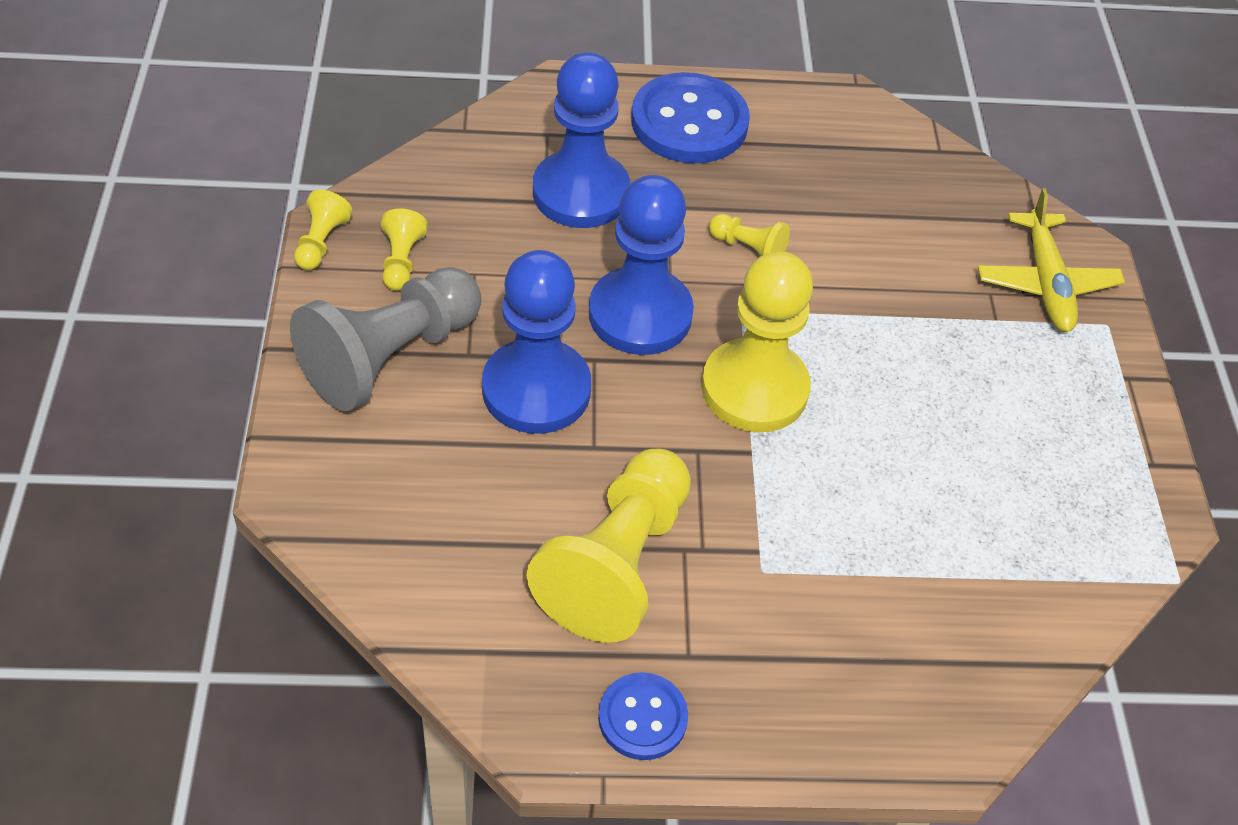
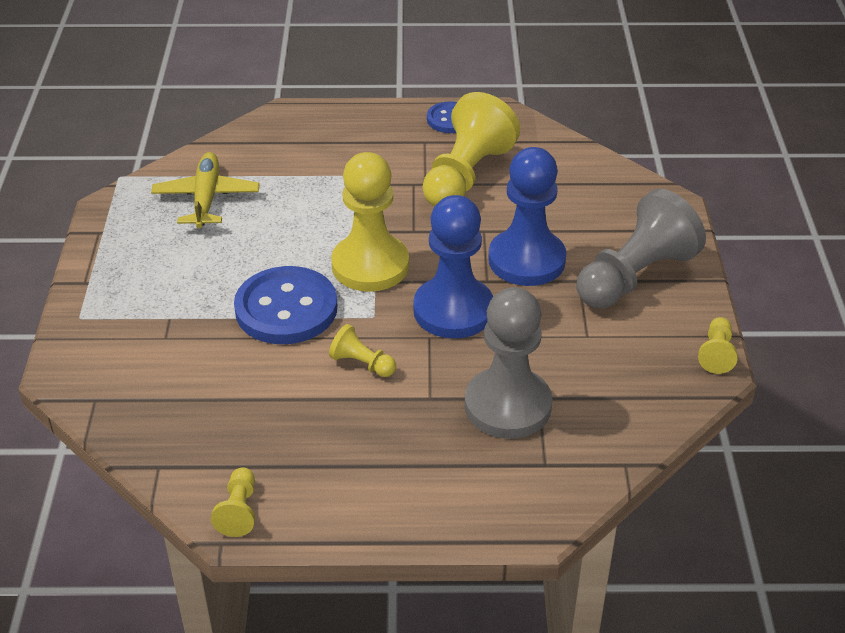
camera: 175 degrees left, 10 degrees down
yellow pawn [381,208,428,291] -> yellow pawn moved to [211,467,255,537]
blue pawn [533,52,630,228] -> grey pawn [465,287,552,439]
blue button [631,72,750,163] -> blue button moved to [234,266,337,344]
yellow plane [978,188,1125,332] -> yellow plane moved to [151,152,260,228]

